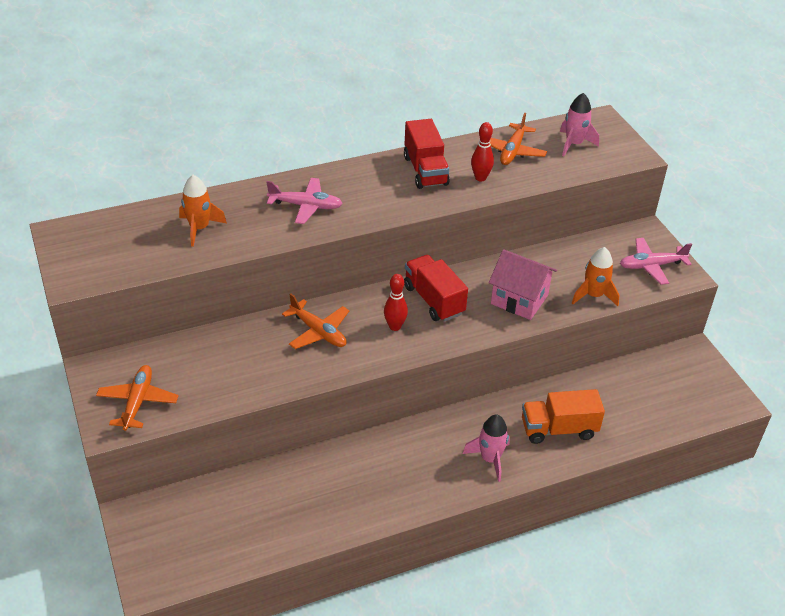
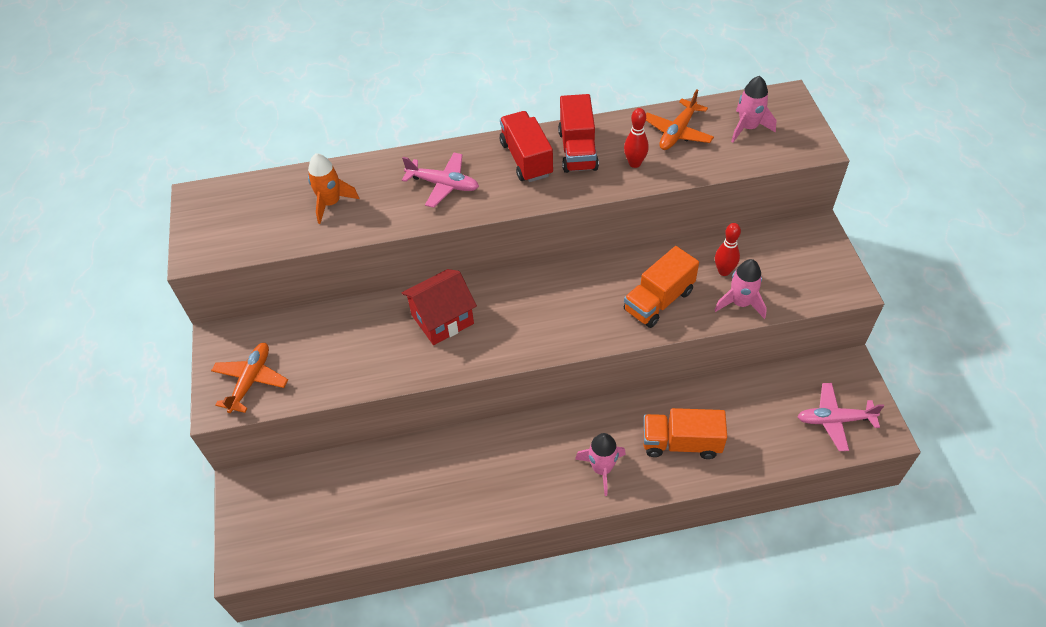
camera: 15 degrees right, 10 degrees up
orange plane [282,293,349,349] -> red house [402,269,477,345]
red bowling pin [384,274,408,331] -> red bowling pin moved to [715,223,741,276]
red truck [404,255,468,322] -> red truck moved to [500,111,553,182]
pink house [489,249,557,320] -> orange truck [624,246,699,328]
orange rocket [572,247,619,306] -> pink rocket [714,259,767,319]
pink plane [620,238,692,285] -> pink plane moved to [797,383,884,451]

